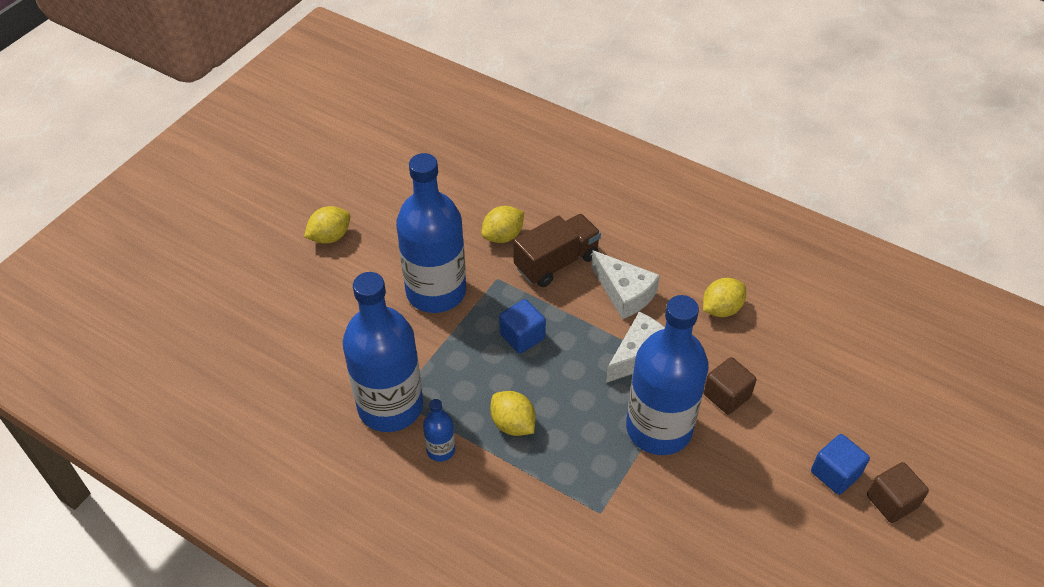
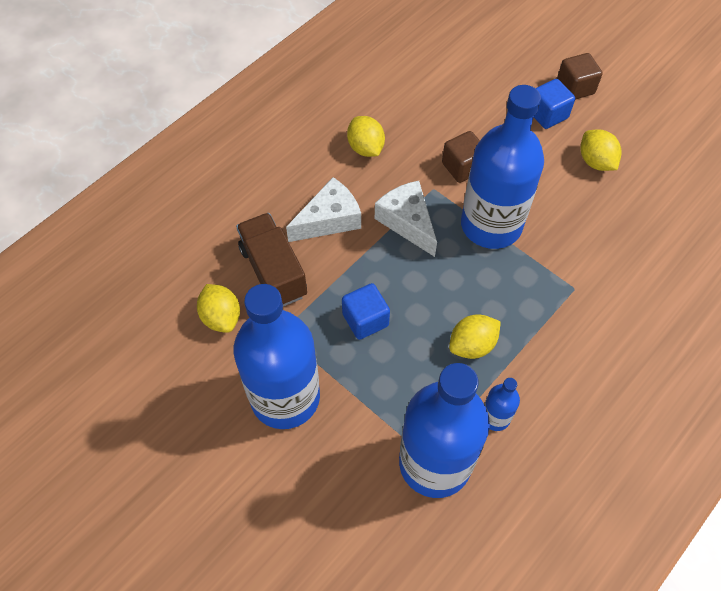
camera: 80 degrees left, 10 degrees up
yellow lemon [304,206,351,244] -> yellow lemon moved to [581,130,622,171]

